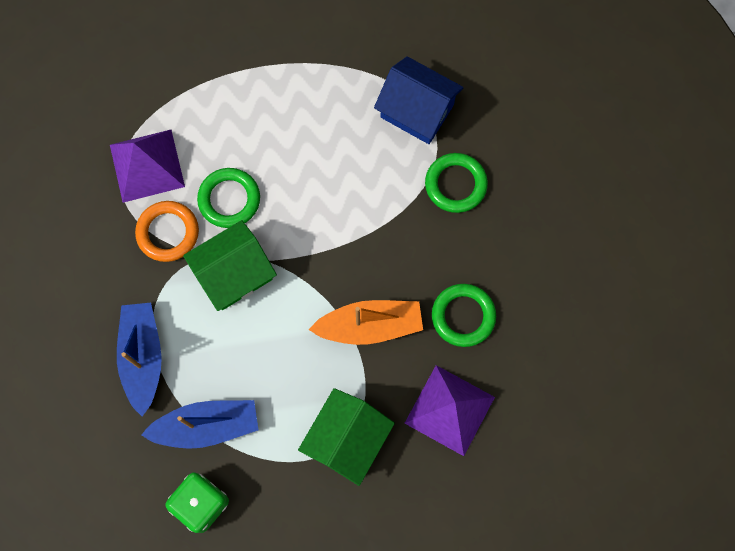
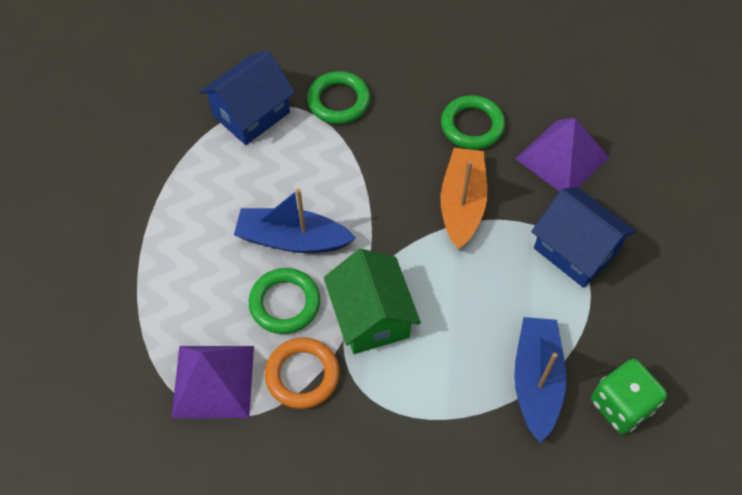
camera: 75 degrees left, 15 degrees down
blue boat [117,303,162,416] -> blue boat moved to [234,189,356,253]
green house [298,388,395,486] -> blue house [531,187,636,288]

